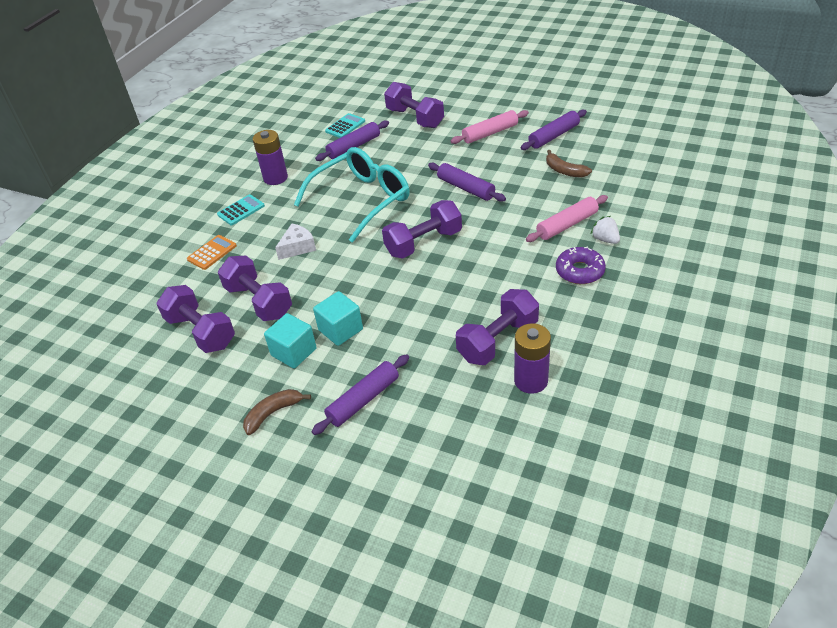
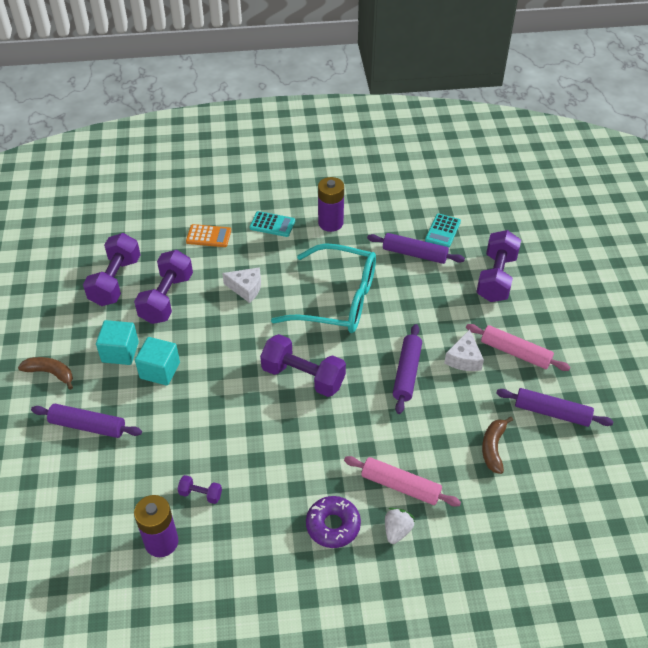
camera: 55 degrees right, 5 degrees up
turquoise calculator [325,113,365,138] -> turquoise calculator turned 105 degrees clockwise [425,213,461,248]
purple dumbbell [456,289,539,365] -> purple dumbbell [177,475,222,504], size x0.46
none -> white cheese [444,329,484,371]

